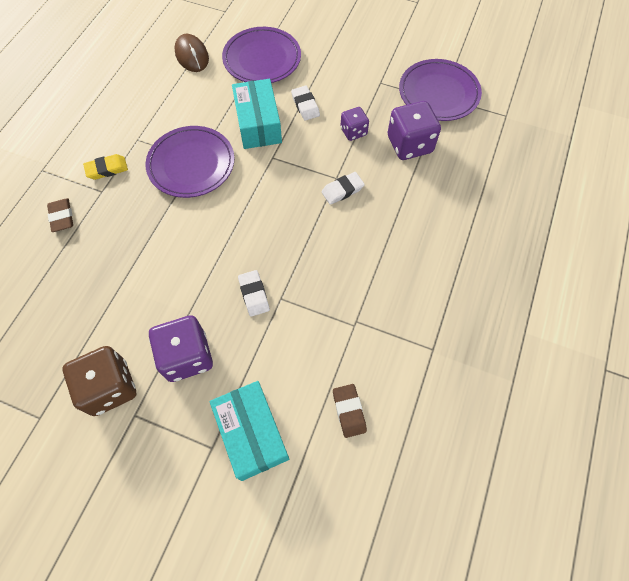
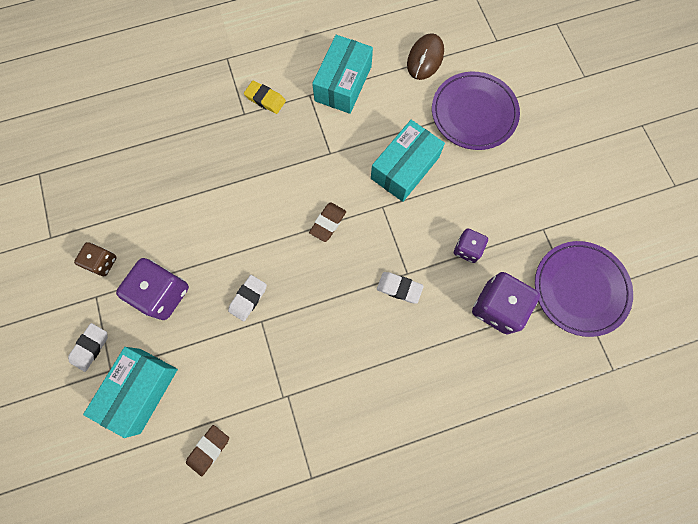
camera: 50 degrees right, 10 degrees up
brown eraser [47,198,73,232] -> brown eraser moved to [309,203,346,242]
brown dice [62,346,137,416] -> brown dice [74,242,117,276], size x0.58
purple plate [145,126,234,198] -> none
white eraser [291,86,320,121] -> white eraser moved to [68,323,108,372]
none -> turquoise box [312,35,373,114]

